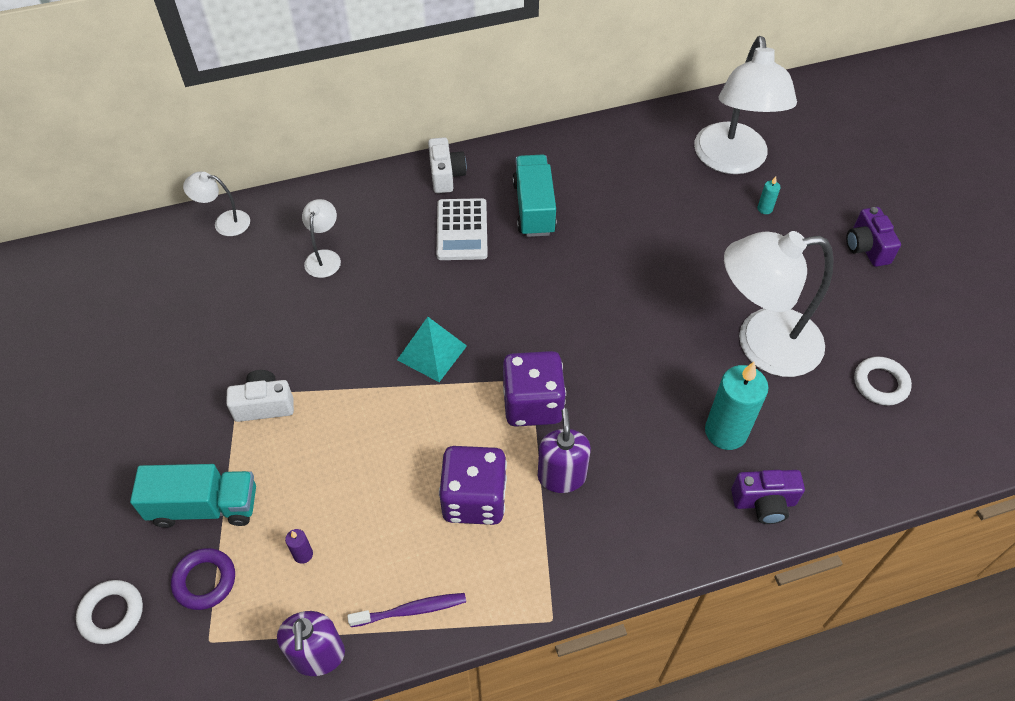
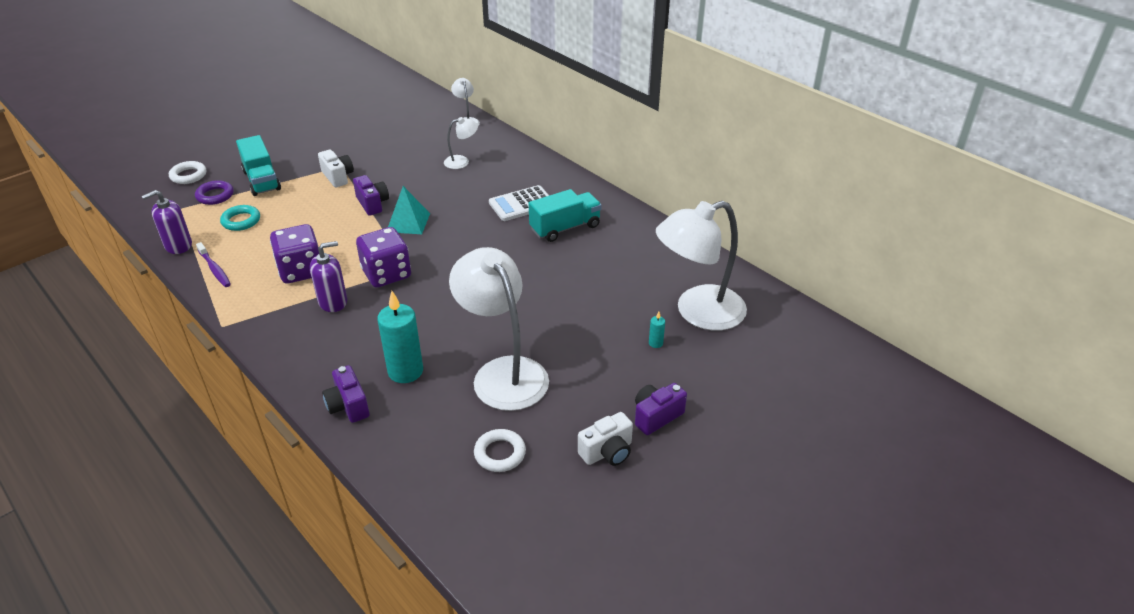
camera: 65 degrees right, 15 degrees down
purple candle [285,529,313,564] -> turquoise ring [220,205,260,231]
white camera [428,137,467,193] -> white camera moved to [578,412,633,466]
none -> purple camera [353,175,389,216]

